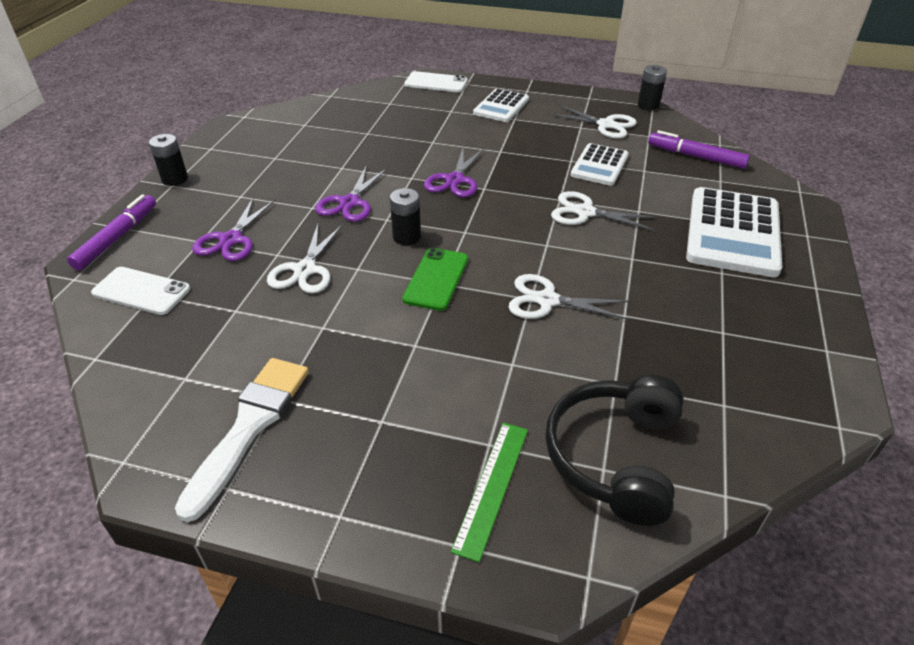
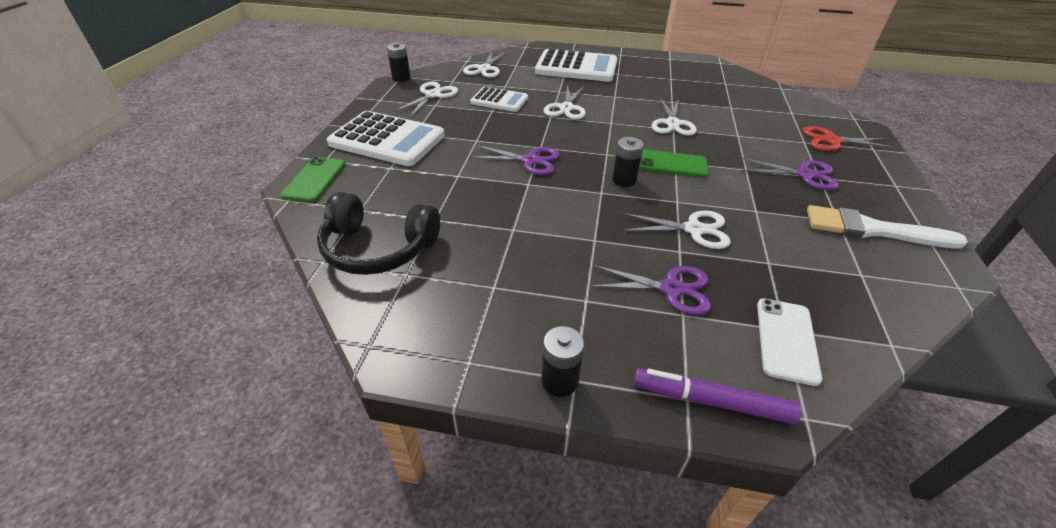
camera: 95 degrees left, 0 degrees up
purple scissors [315,167,388,222] -> purple scissors moved to [741,158,838,190]
white phone [404,71,468,92] -> green phone [280,157,346,202]
green ruler [451,423,528,562] -> red scissors [803,126,896,151]
white calculator [473,88,529,122] -> white calculator [327,111,445,166], size x1.72
black headphones [545,375,684,526] -> black headphones moved to [317,192,440,275]
purple marker [648,130,750,169] -> white scissors [463,51,506,78]

